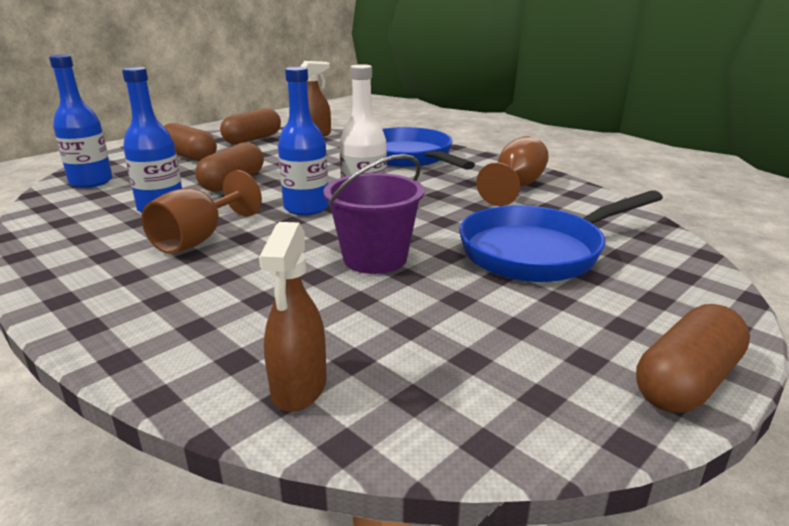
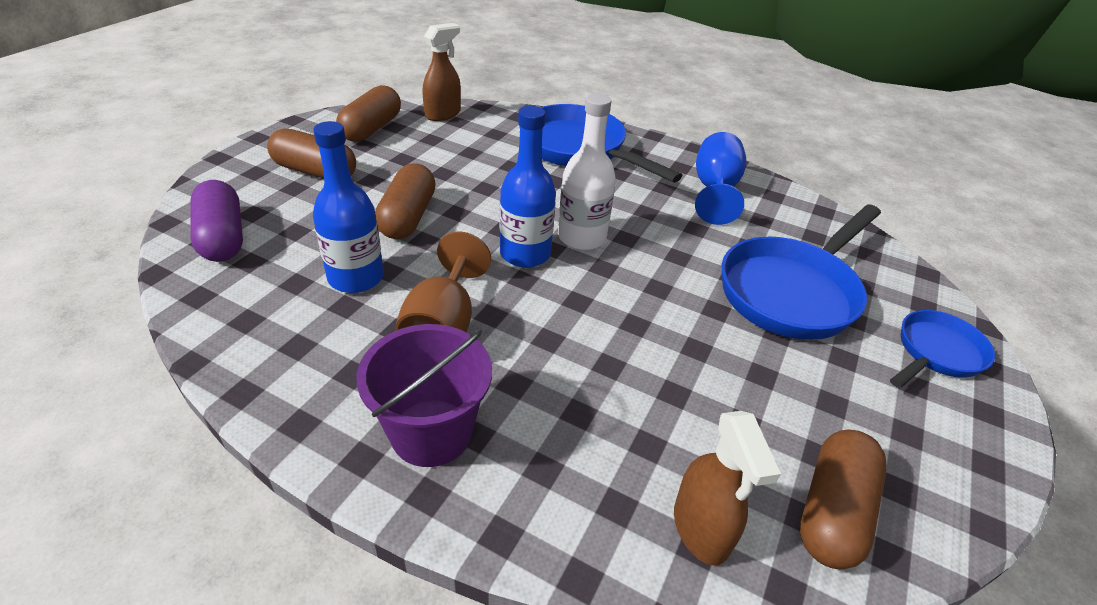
camera: 20 degrees left, 15 degrees up
blue bottle [49,55,113,188] -> purple capsule [190,180,243,262]
purple bucket [324,154,424,274] -> purple bucket moved to [357,324,492,467]
brown goblet [476,136,549,206] -> blue goblet [695,132,746,225]
brown capsule [636,304,750,413] -> brown capsule moved to [800,430,887,569]
none -> blue pan [890,310,995,388]

